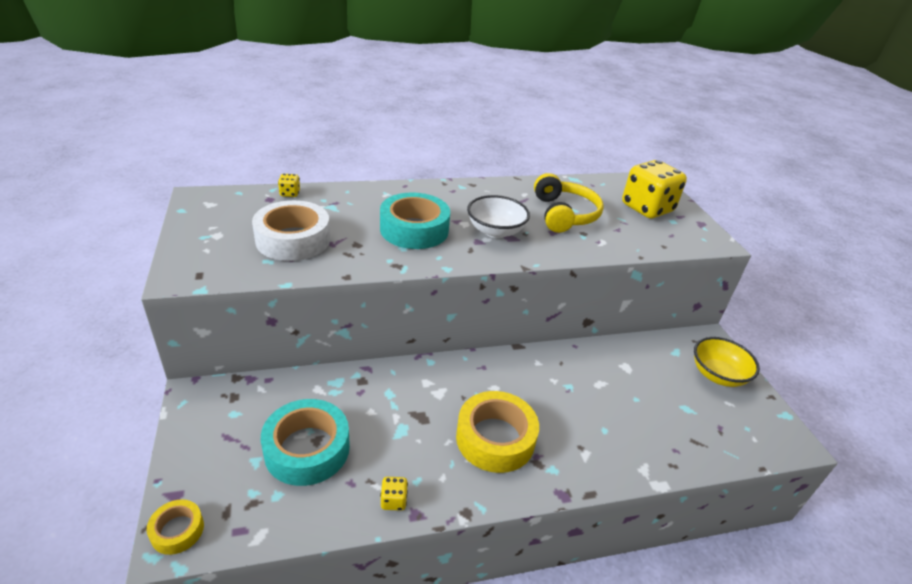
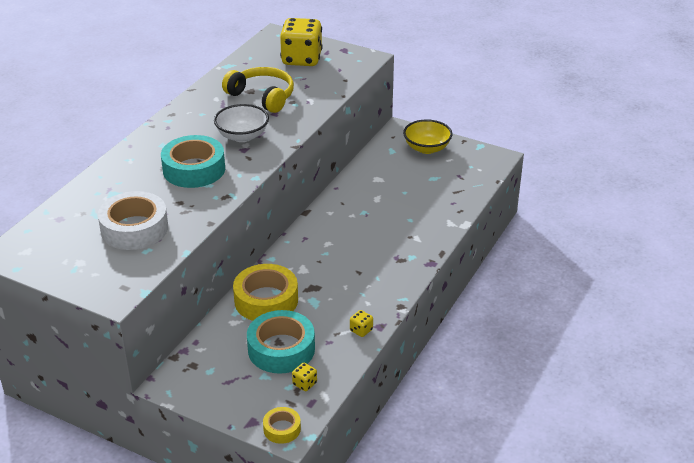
camera: 45 degrees left, 0 degrees up
yellow dice [278,174,300,197] -> yellow dice moved to [292,363,317,391]
yellow tape [456,391,539,473] -> yellow tape moved to [233,264,298,321]

